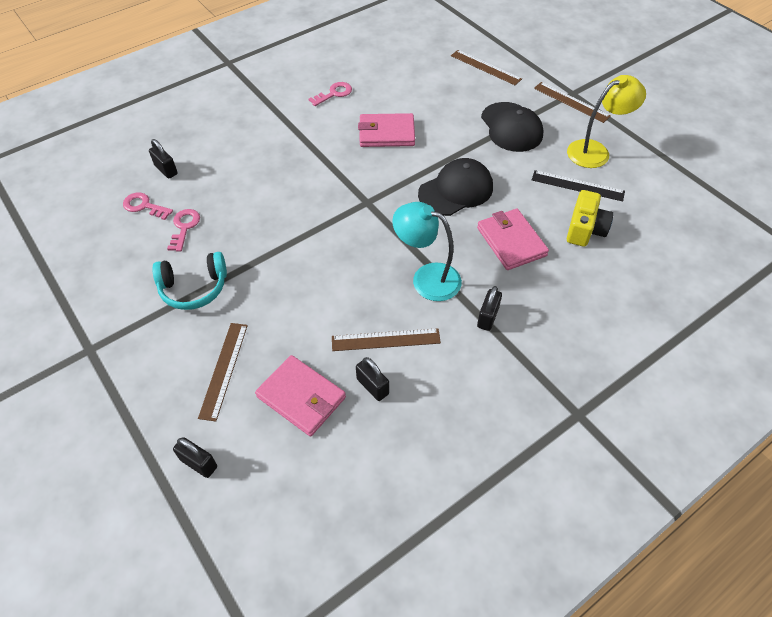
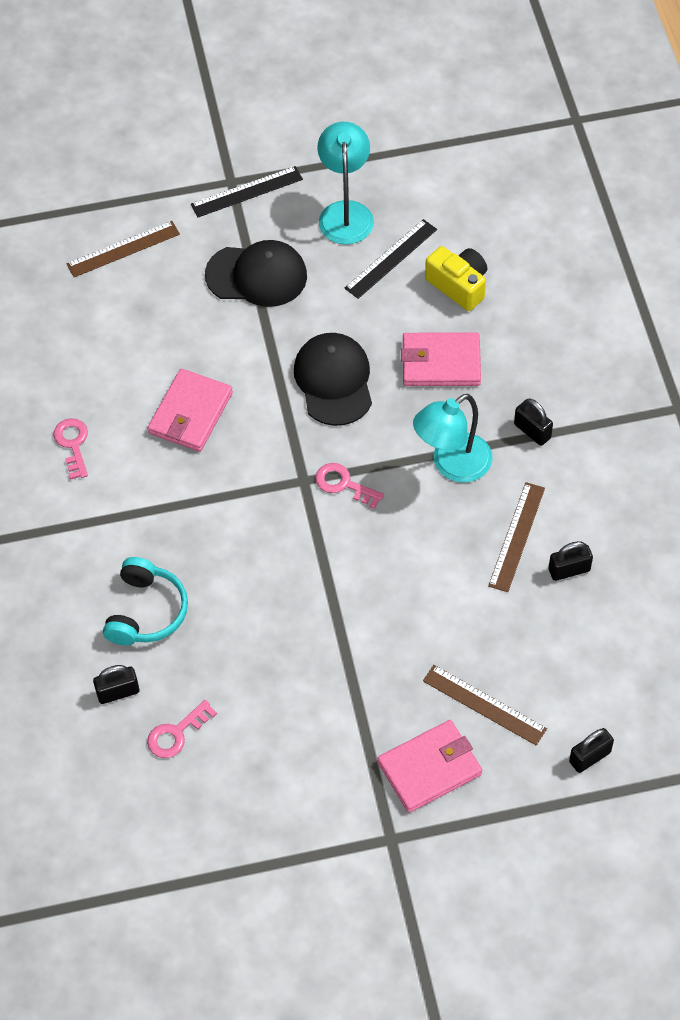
camera: 65 degrees left, 5 degrees up
turquoise headphones [152,252,227,310] -> turquoise headphones moved to [103,557,188,645]
pink key [167,209,200,252] -> pink key moved to [315,463,384,509]
pink wallet [255,355,346,437] -> pink wallet moved to [377,720,482,813]
brown ruler [534,82,611,123] -> black ruler [191,166,303,217]
yellow lamp [567,75,646,168] -> turquoise lamp [317,122,374,244]

